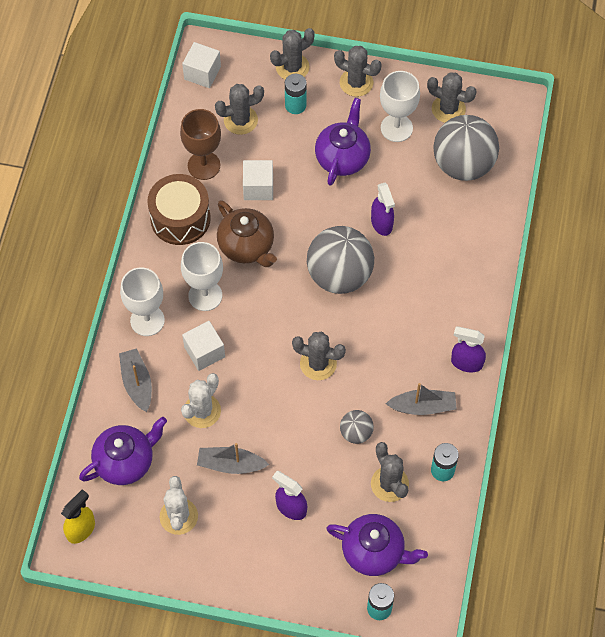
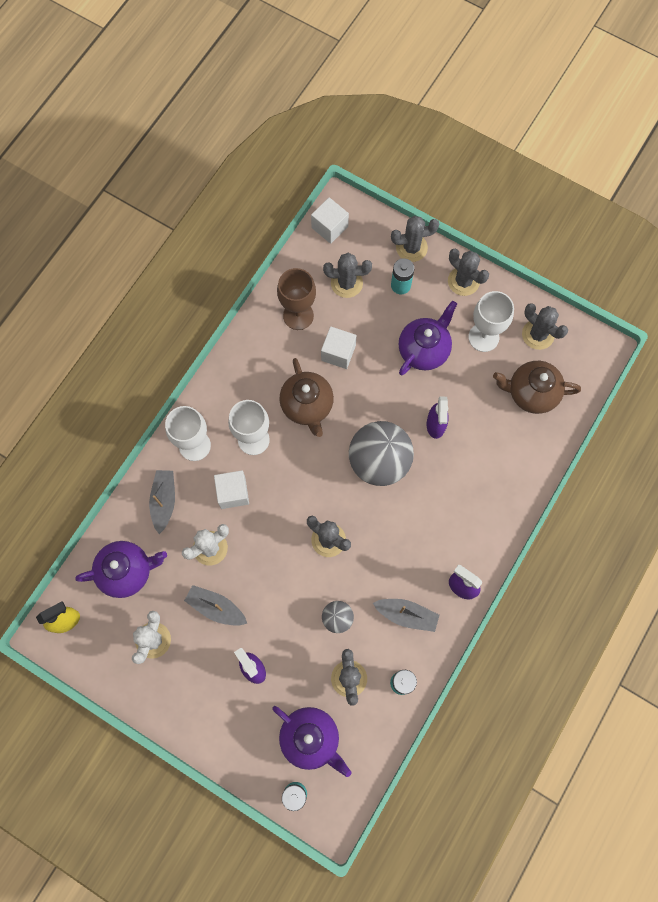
camera: 20 degrees right, 10 degrees up
brown drum [147,174,211,245] -> none
grey ball [433,115,499,181] -> brown teapot [493,361,581,414]

